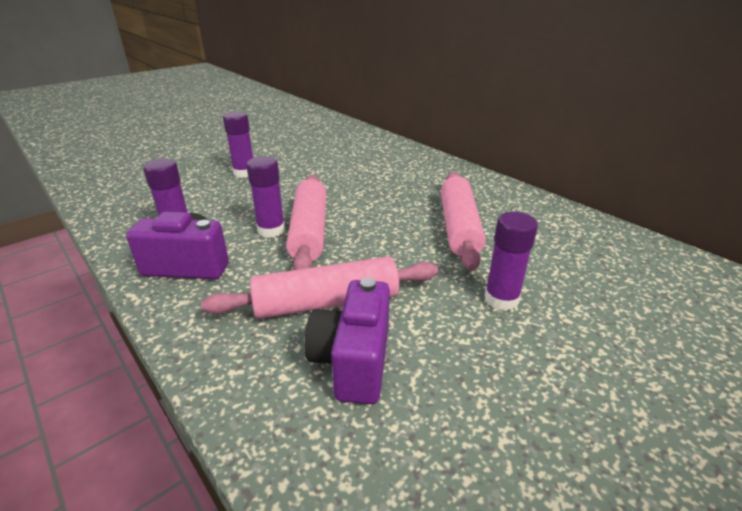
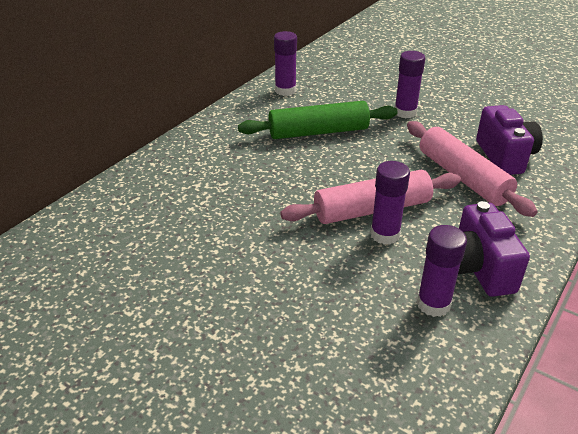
camera: 105 degrees left, 5 degrees up
purple glue stick [223,111,253,178] -> purple glue stick moved to [274,31,297,96]
purple camera [304,278,390,404] -> purple camera turned 90 degrees counterclockwise [476,105,543,175]
pink rolling pin [441,172,486,271] -> green rolling pin [238,101,398,139]

